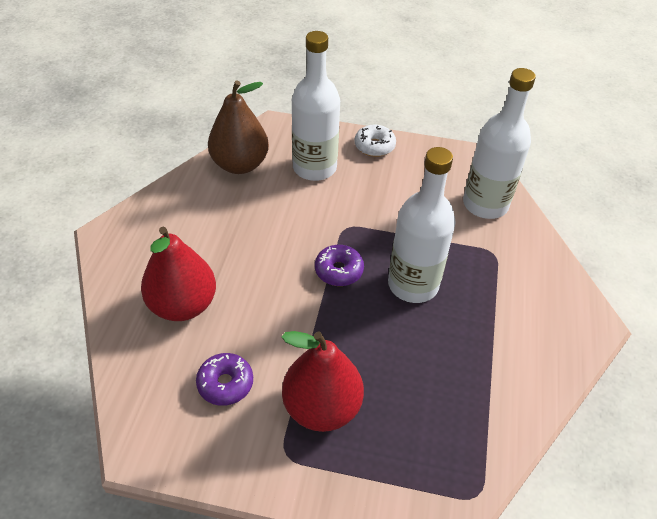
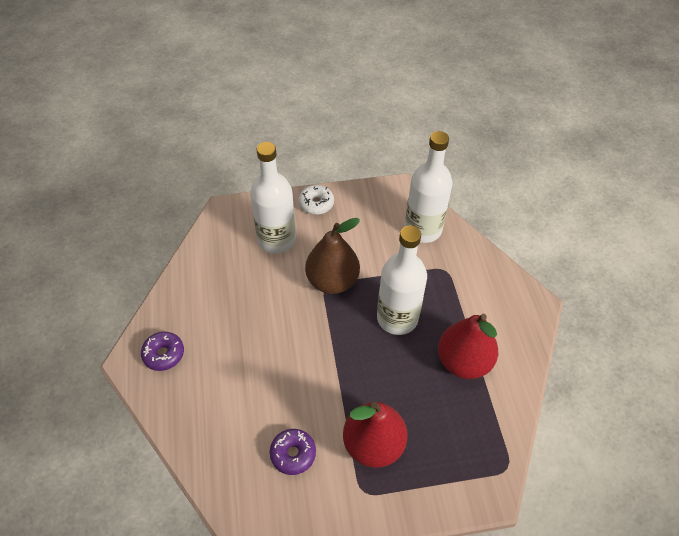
camera: 20 degrees left, 5 degrees up
red pear [141,226,216,321] -> red pear moved to [438,314,498,379]
brown pear [208,81,269,174] -> brown pear moved to [305,218,360,294]
purple donut [315,245,364,286] -> purple donut moved to [141,332,184,371]

